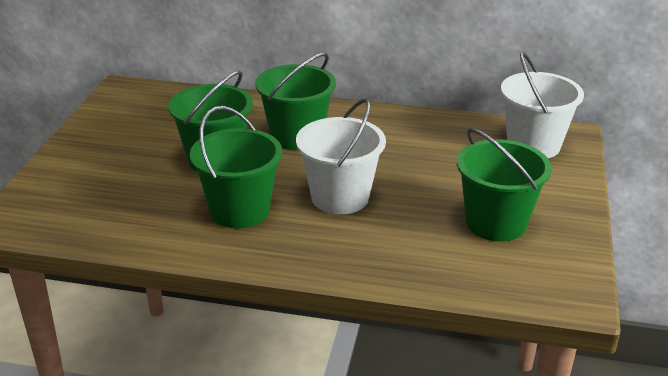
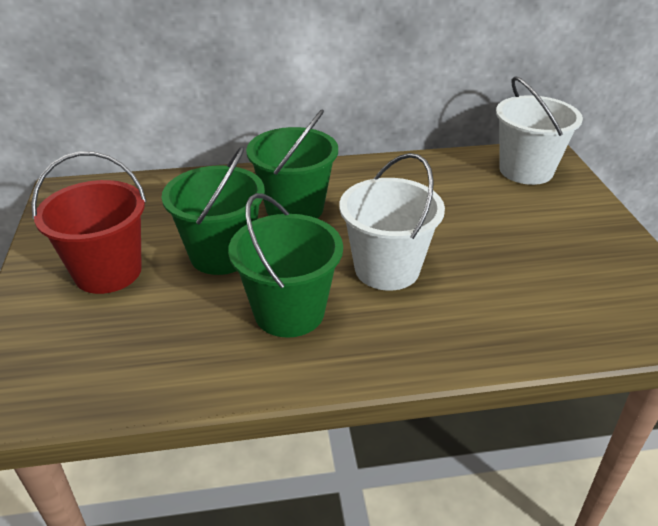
camera: 20 degrees left, 5 degrees up
green bucket [457,128,552,242] -> none
none -> red bucket [31,151,147,294]

